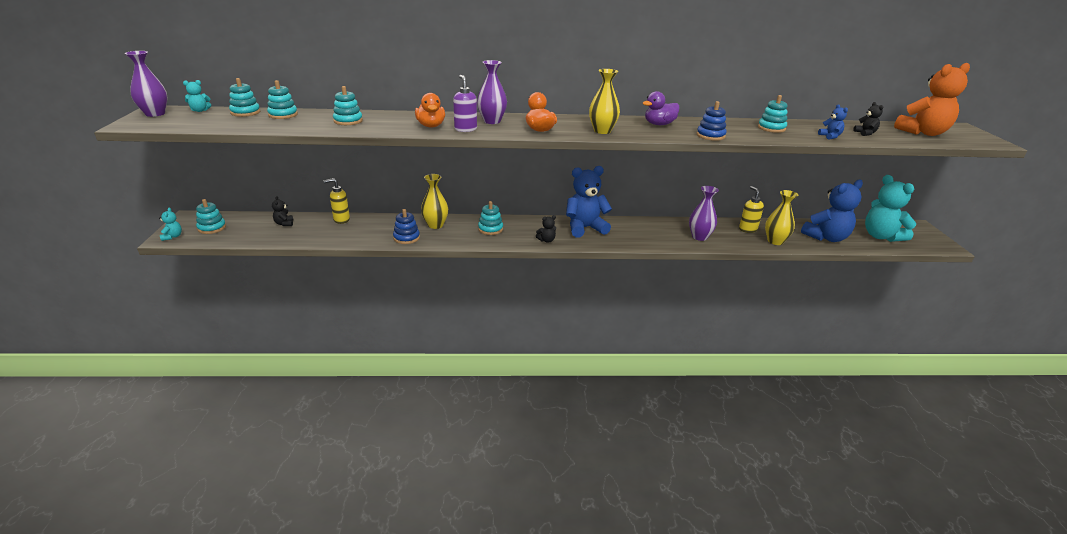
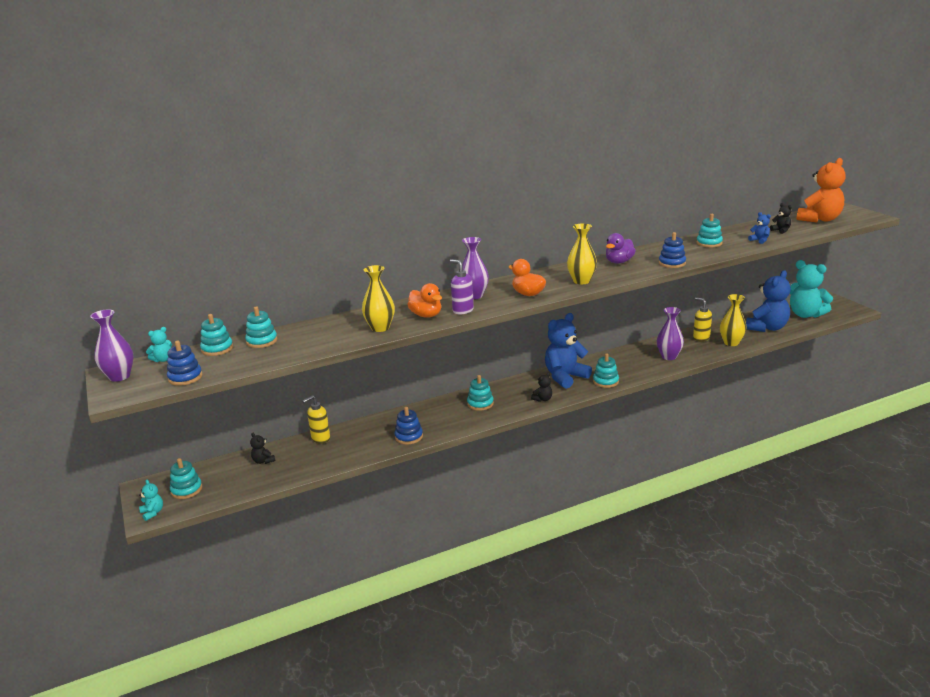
camera: 20 degrees left, 5 degrees down
turquoise stacking toy [333,86,363,125] -> turquoise stacking toy moved to [593,353,619,388]
yellow vase [421,174,448,229] -> yellow vase moved to [362,265,395,332]
none -> blue stacking toy [167,341,203,386]

